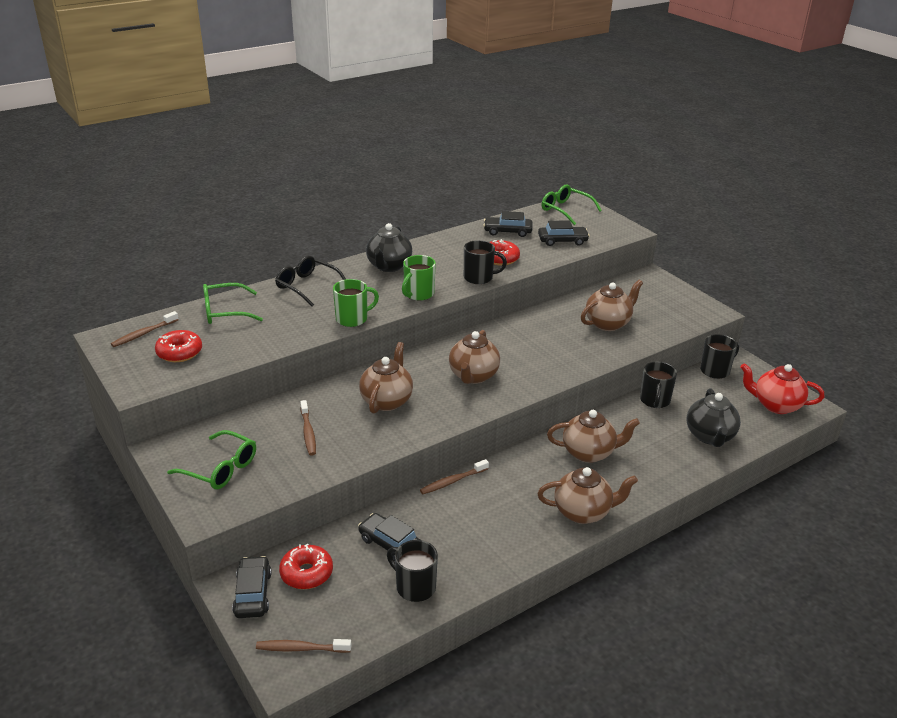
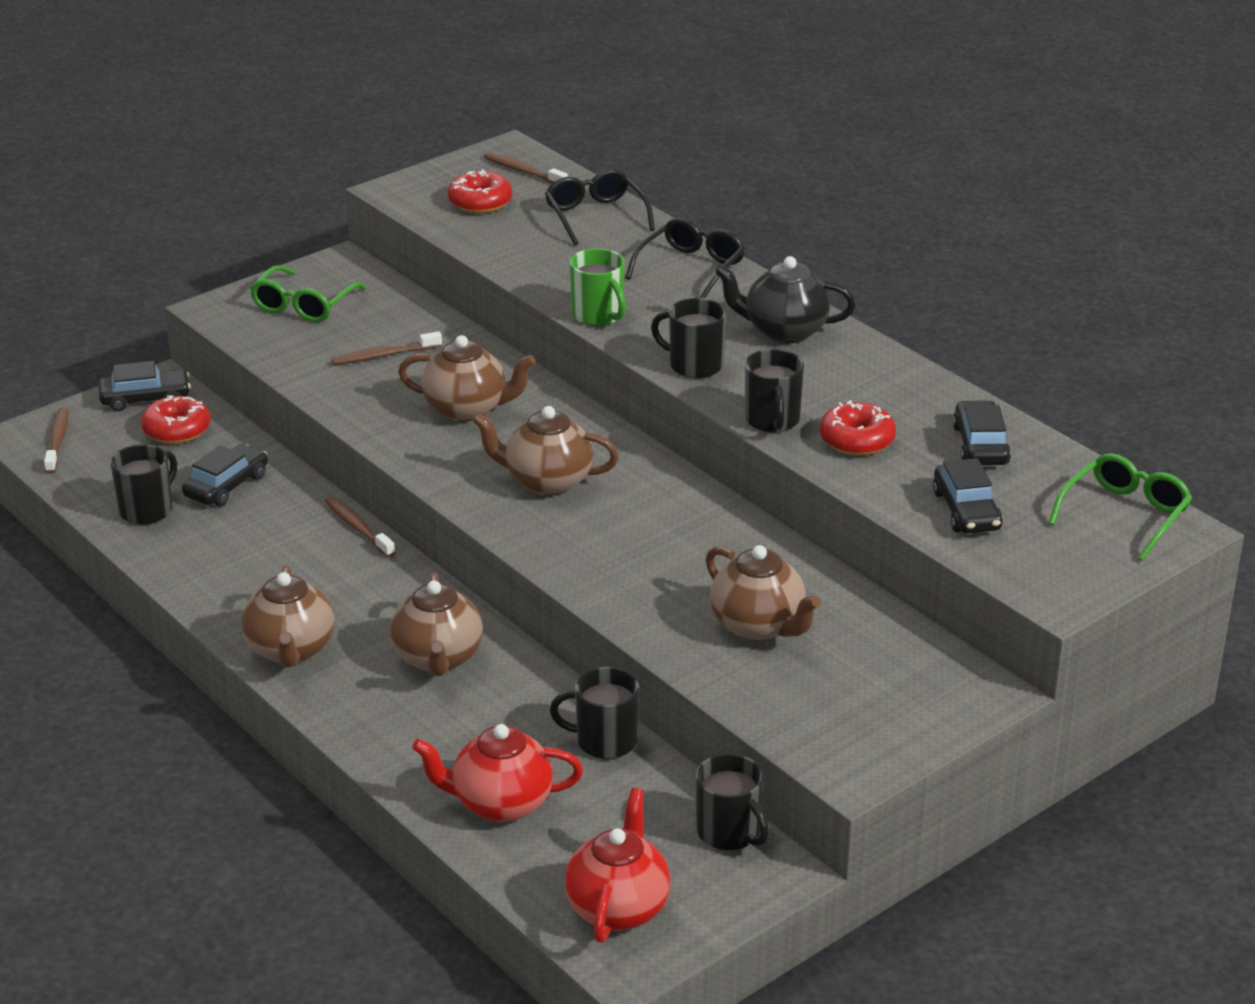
camera: 85 degrees right, 0 degrees up
green glasses [203,283,263,324] -> black glasses [545,169,655,246]
green mug [402,255,436,301] -> black mug [651,298,726,379]
black teapot [687,388,741,447] -> red teapot [412,724,583,822]

